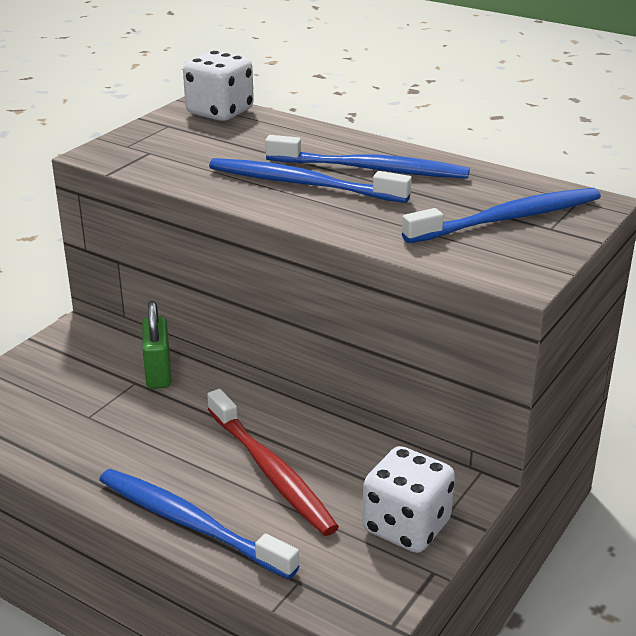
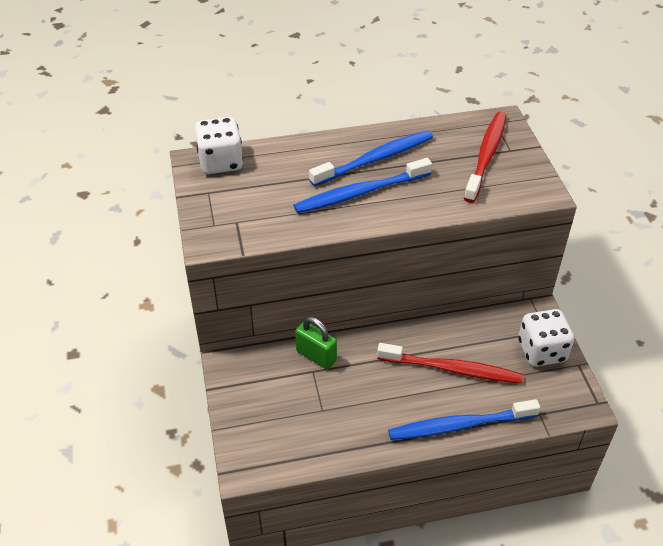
camera: 45 degrees left, 15 degrees up
blue toothbrush [402,188,601,243] -> red toothbrush [464,112,507,203]

